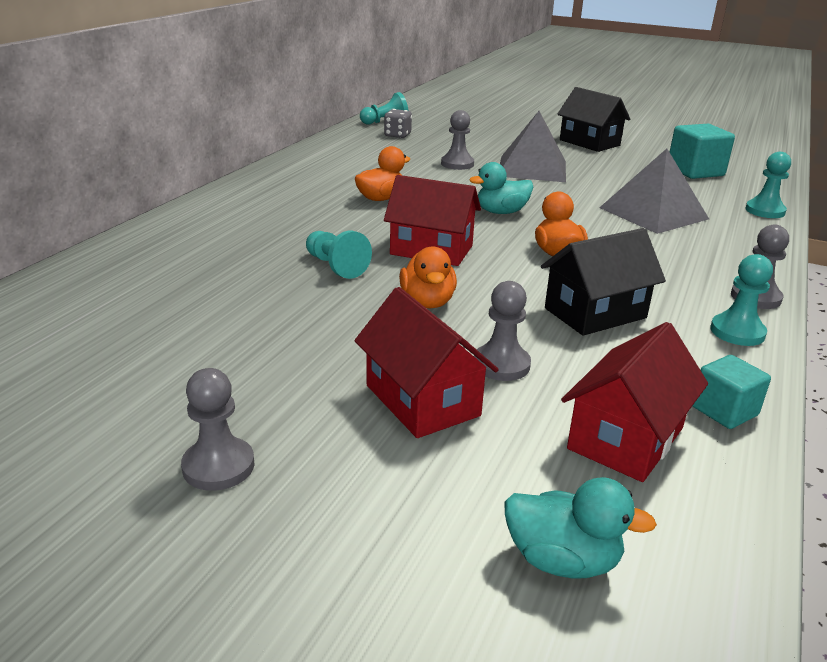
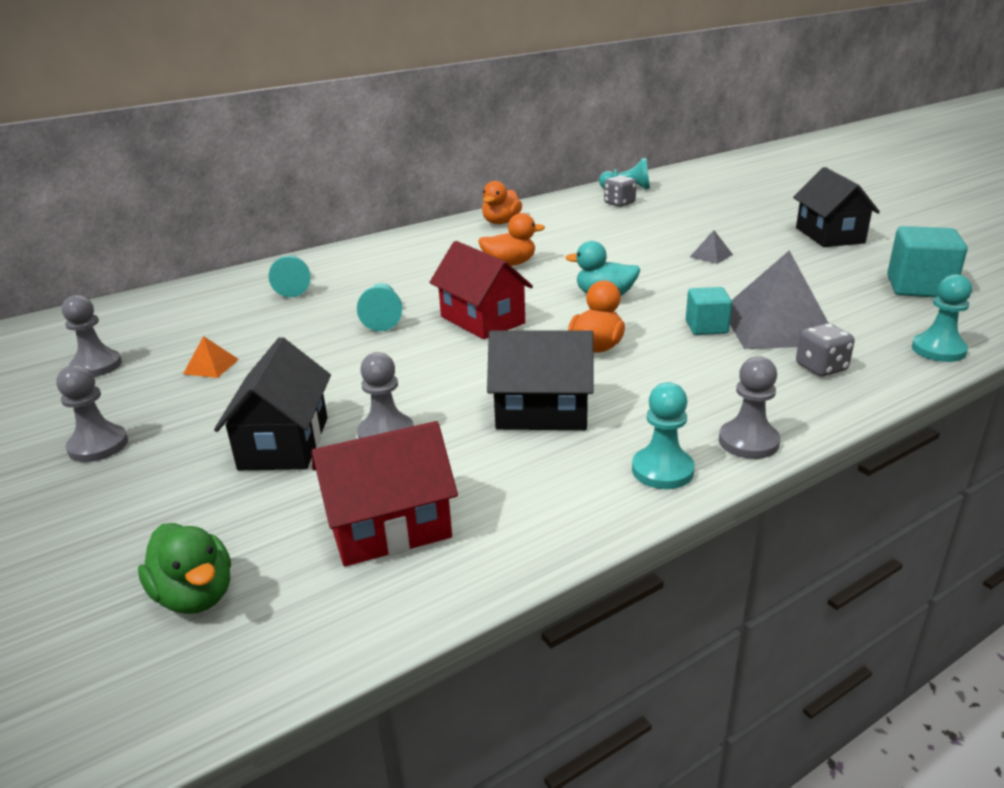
camera: 35 degrees right, 0 degrees up
red house [354,287,499,438] -> black house [214,337,331,470]
orange duck [399,246,457,308] -> orange duck moved to [482,181,522,224]
grey pawn [441,110,474,170] -> grey pawn moved to [62,295,122,377]
grey pyramid [500,111,566,182] -> grey pyramid [690,230,733,264], size x0.41
turquoise duck [504,477,657,578] -> green duck [138,523,231,614]
turquoise cube [693,355,771,429] -> turquoise cube moved to [686,287,732,335]
none -> orange pyramid [183,336,239,378]
none -> turquoise pawn [269,256,311,297]
none -> grey dice [796,323,855,377]

